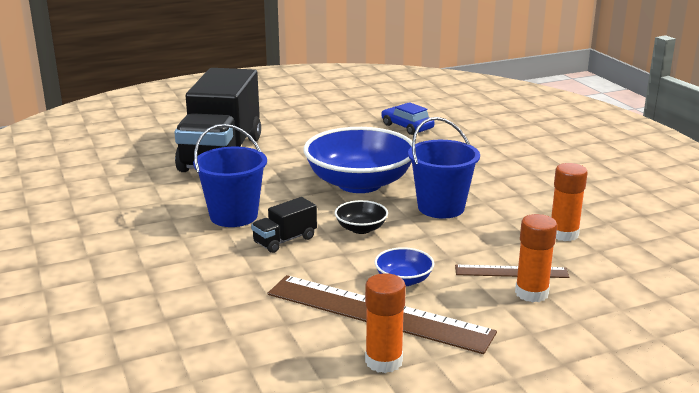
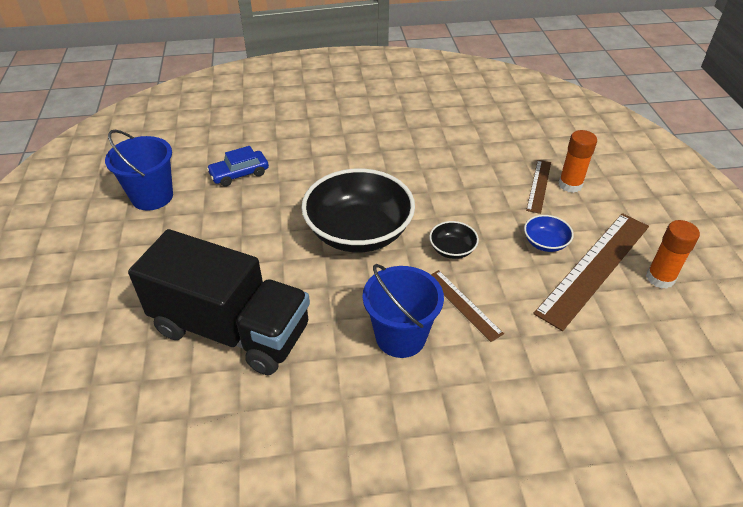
camera: 75 degrees left, 20 degrees up
black truck [251,197,317,253] -> brown ruler [431,270,504,342]
blue bowl [303,127,412,193] -> black bowl [301,169,415,252]
blue bucket [408,117,480,218] -> blue bucket moved to [105,130,173,211]
orange glue stick [551,163,588,241] -> none

